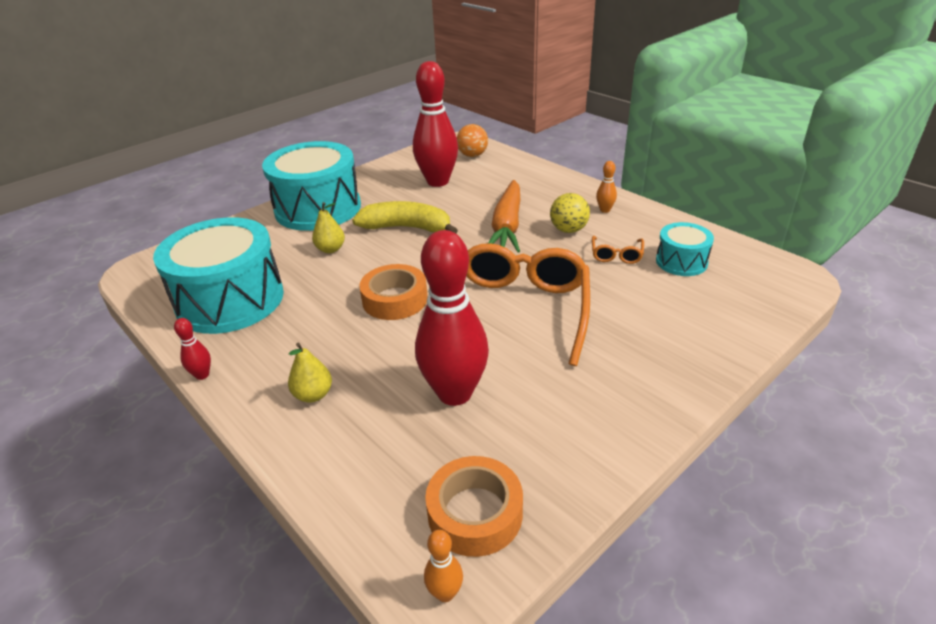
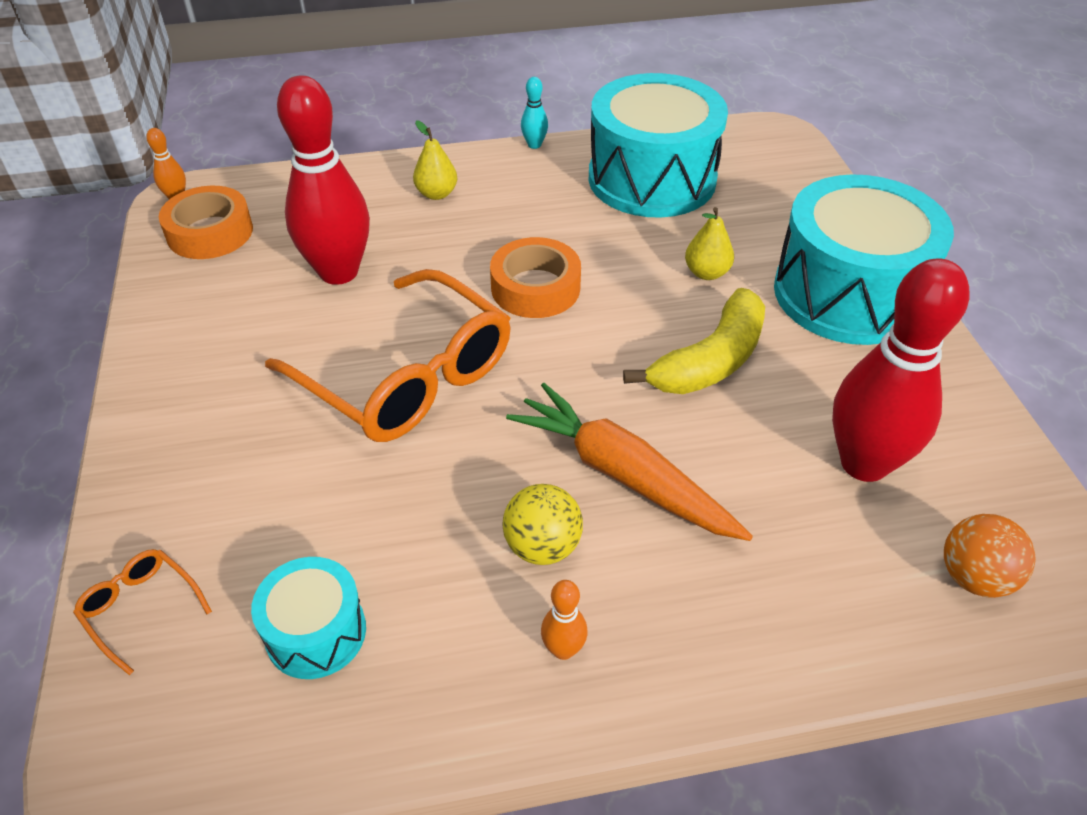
camera: 120 degrees right, 10 degrees up
red bowling pin [174,318,211,380] -> turquoise bowling pin [521,77,548,149]
orange glasses [592,236,644,264] -> orange glasses moved to [73,549,212,675]

